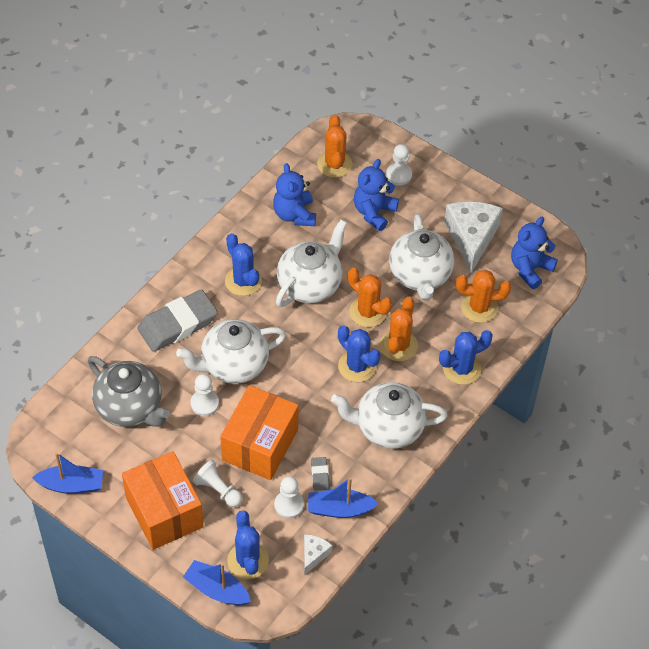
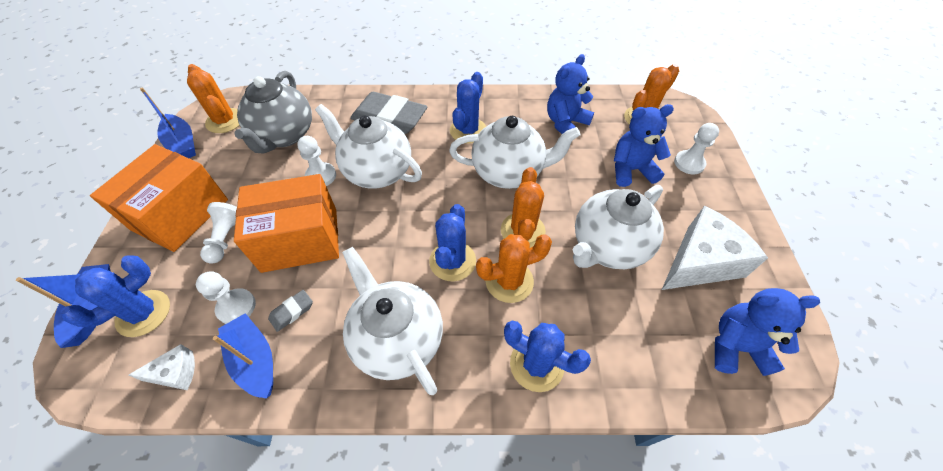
camera: 55 degrees right, 0 degrees up
orange cactus [456,270,511,323] -> orange cactus moved to [187,64,240,133]

